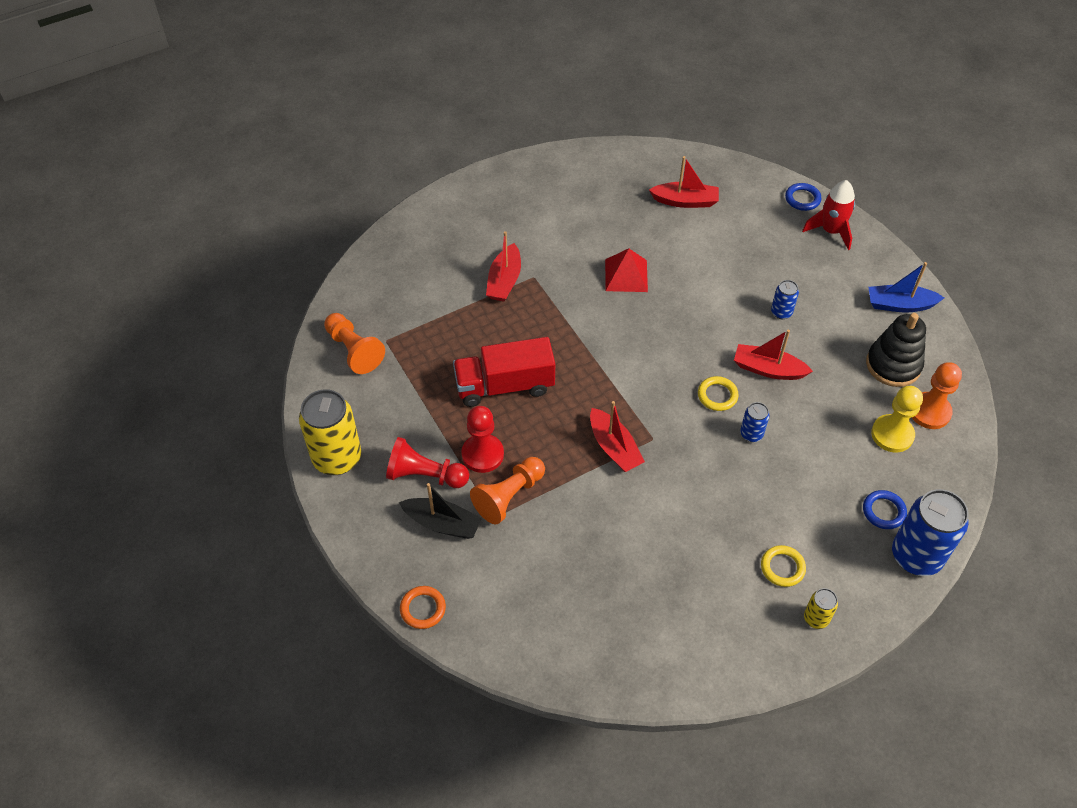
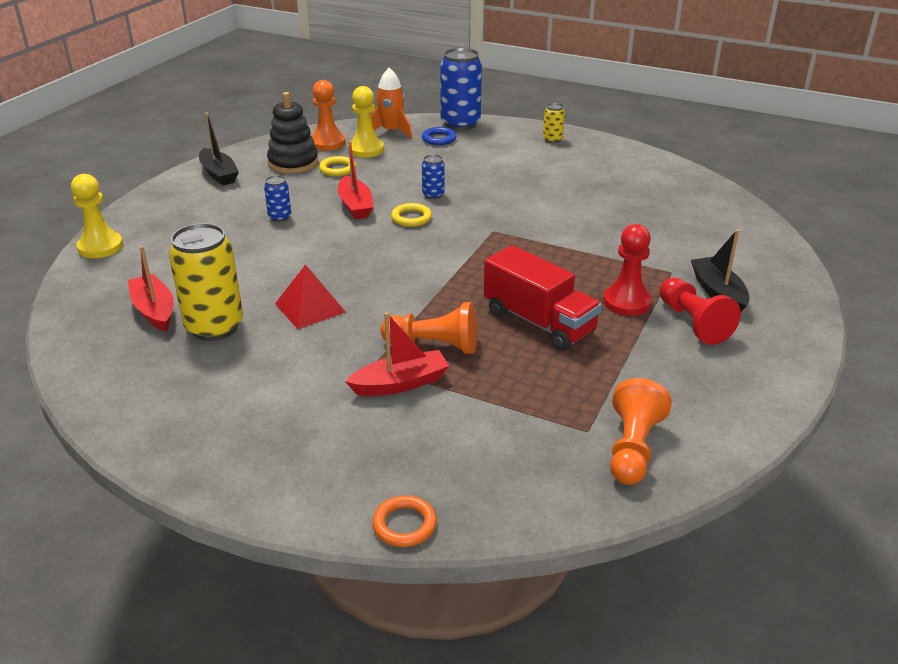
camera: 125 degrees left, 20 degrees down
yellow can [299,389,361,475] -> yellow can moved to [169,223,243,341]
orange ring [400,586,446,629] -> orange ring moved to [372,495,437,547]
orange pawn [470,457,545,524] -> orange pawn moved to [381,302,477,354]
red boat [590,401,645,472] -> none
yellow ring [761,545,806,587] -> yellow ring moved to [319,156,356,176]
blue ring [785,183,821,211] -> yellow pawn [71,174,123,258]
red rocket [802,180,855,250] -> none
blue boat [868,262,944,312] -> black boat [199,112,239,186]
none -> orange rocket [371,68,412,139]

